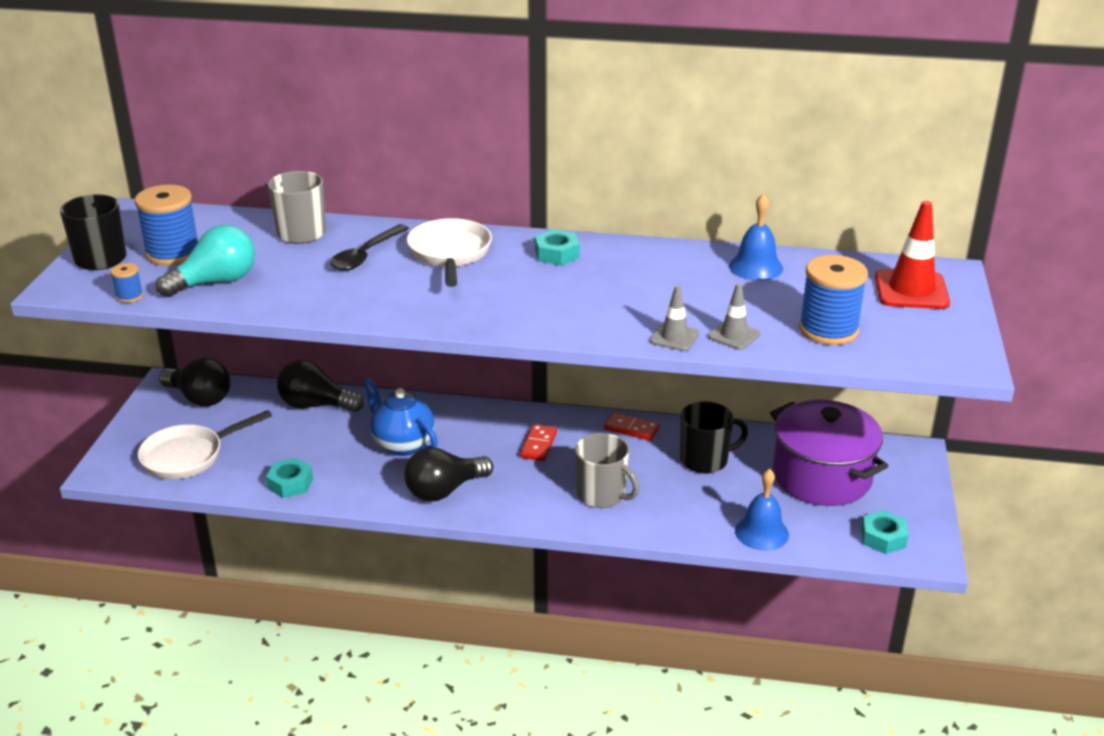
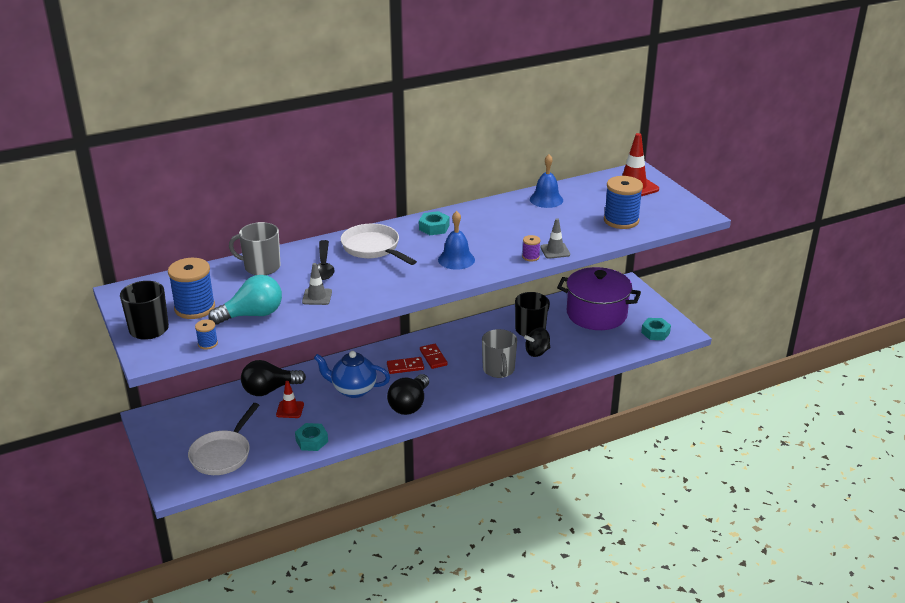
camera: 35 degrees left, 0 degrees up
turquoise light bulb [156,225,255,297] -> turquoise light bulb turned 45 degrees clockwise [209,275,282,325]
black light bulb [159,358,231,406] -> none
grey mug [575,433,639,508] -> grey mug turned 75 degrees clockwise [482,329,517,378]
red domino [604,412,660,441] -> red domino moved to [387,357,424,374]
grey traffic cone [708,283,760,350] -> grey traffic cone moved to [302,263,332,305]
blue bell [735,469,789,551] -> blue bell moved to [438,211,475,270]
none -> red traffic cone [276,381,304,418]
none -> purple spool [522,235,541,261]
none -> black spinning top [524,327,551,357]

